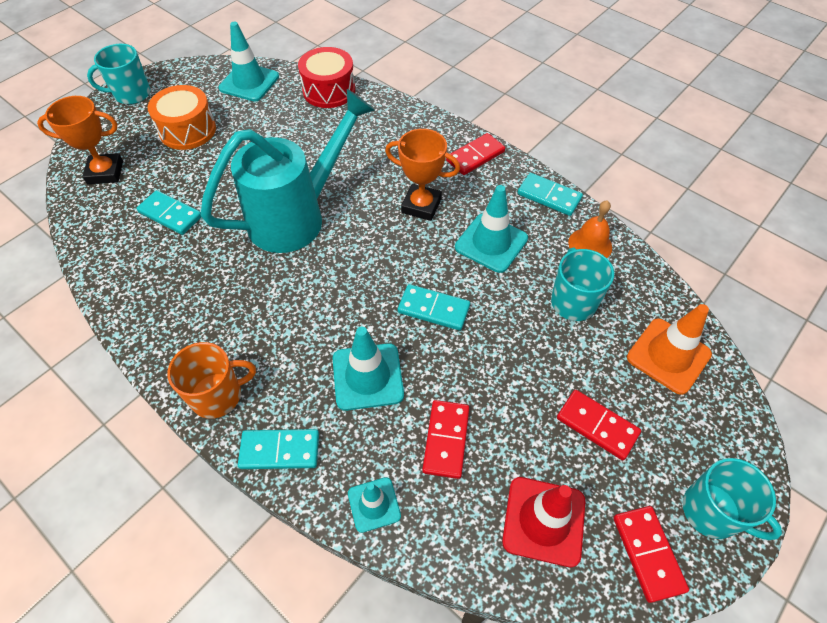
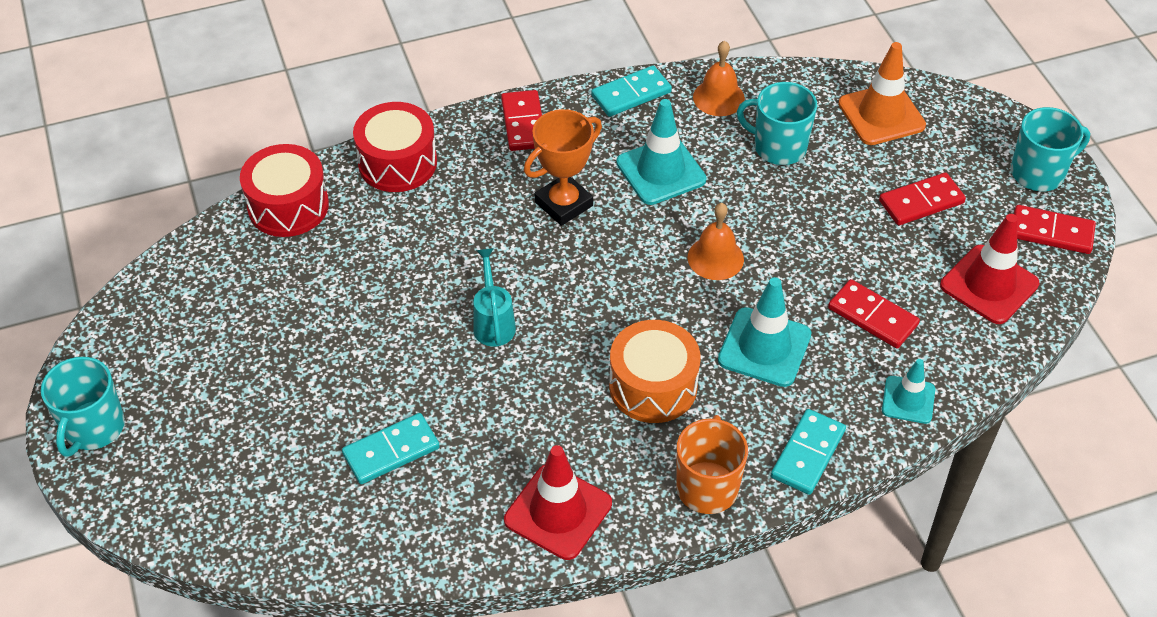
camera: 60 degrees left, 5 degrees down
orange trophy [37,96,123,184] -> none
orange drum [148,85,216,150] -> orange drum moved to [609,320,701,423]
turquoise watering can [201,89,375,253] -> turquoise watering can [473,248,516,347], size x0.41
turquoise traffic cone [218,22,279,102] -> none
turquoise domino [398,284,470,330] -> orange bell [688,203,744,280]
none -> red drum [353,102,437,192]
none -> red traffic cone [504,445,612,560]

